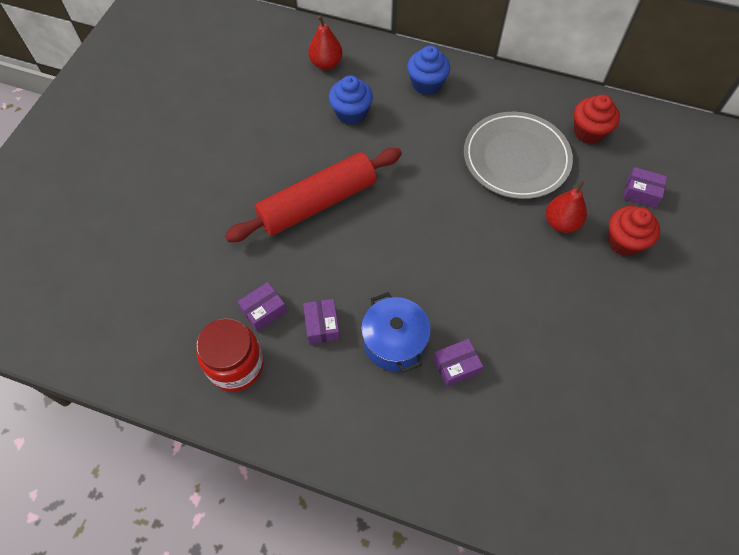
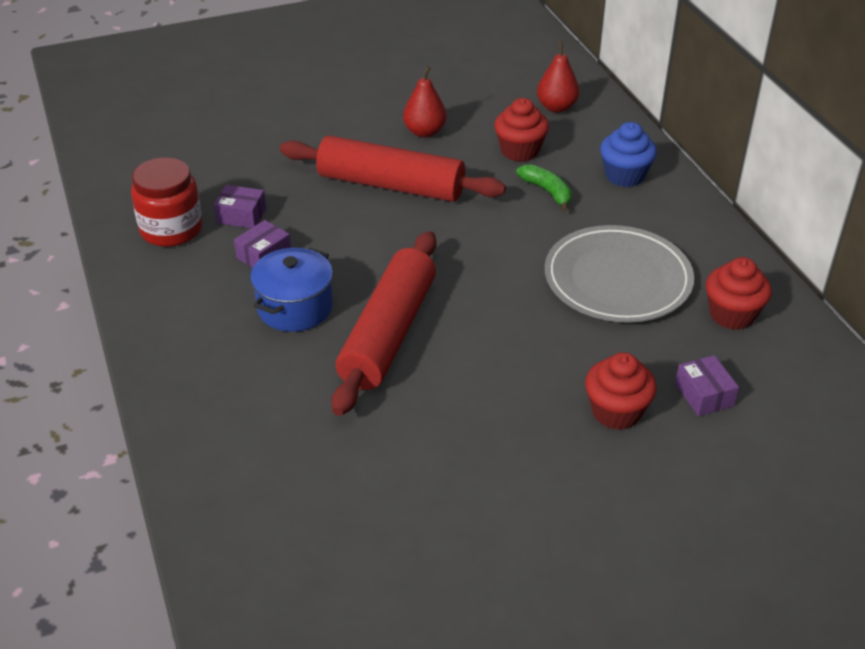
camera: 50 degrees right, 20 degrees down
blue cupcake [329,75,373,125] -> red cupcake [494,98,549,162]
purple box [433,339,483,387] -> none
red pear [546,180,587,233] -> red pear moved to [403,66,447,138]
none -> red rolling pin [331,231,437,416]
none -> green banana [516,164,572,211]

